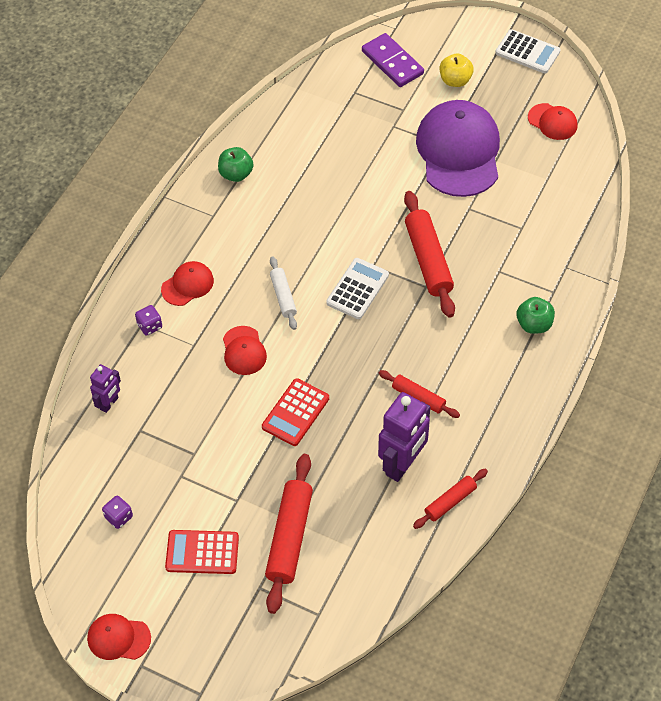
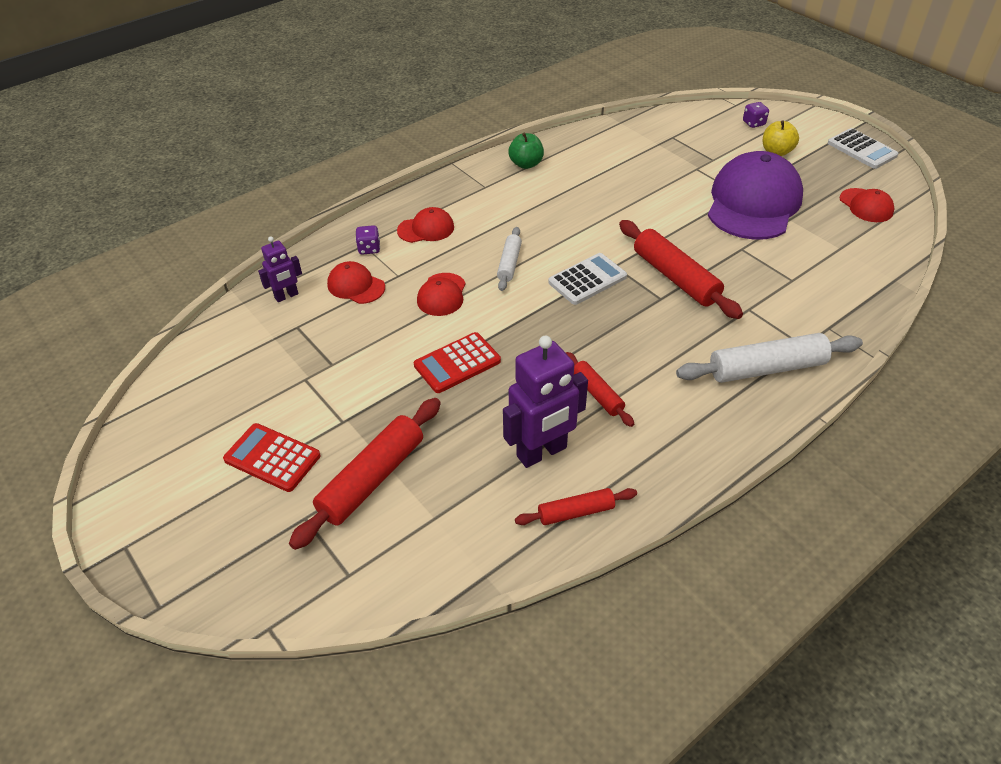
camera: 25 degrees right, 10 degrees down
red cap [87,614,151,660] -> red cap moved to [327,261,385,304]
purple dice [102,496,133,529] -> purple dice moved to [743,102,769,128]
purple domino [362,33,424,87] -> none
red rolling pin [404,191,455,318] -> red rolling pin turned 45 degrees counterclockwise [619,220,743,319]
green apple [517,297,555,334] -> white rolling pin [676,333,863,383]

